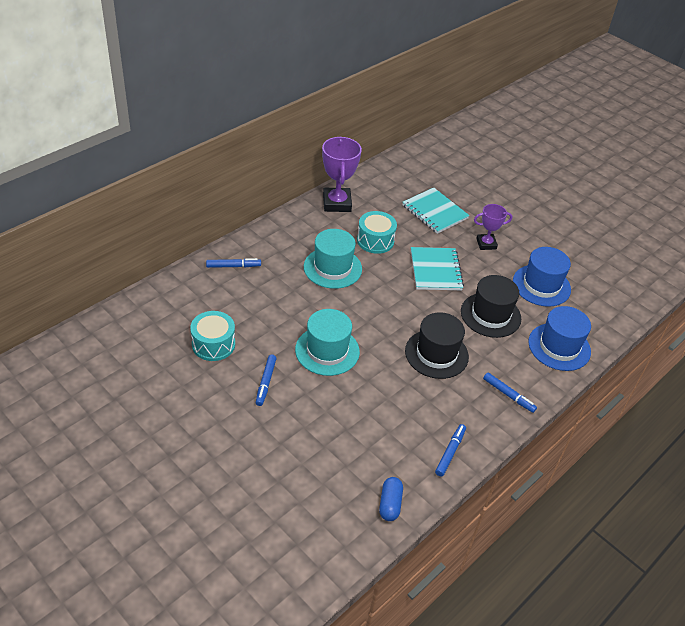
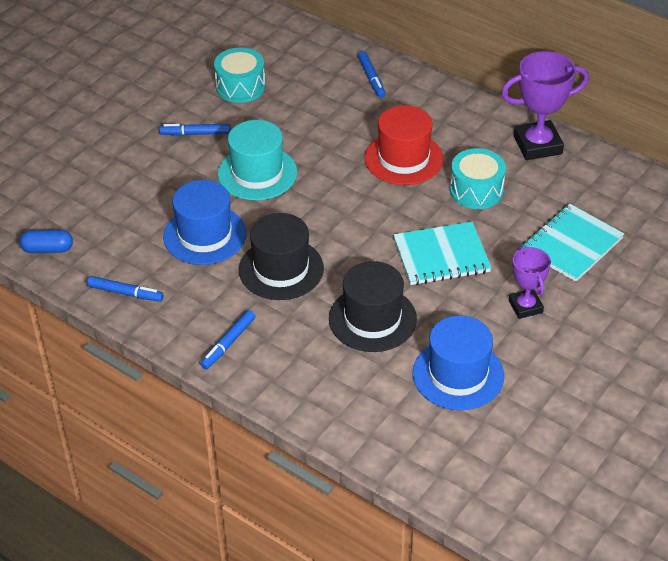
camera: 85 degrees right, 0 degrees up
turquoise hat [304,229,362,289] -> red hat [365,105,444,185]
blue hat [528,306,591,371] -> blue hat moved to [163,180,247,265]

